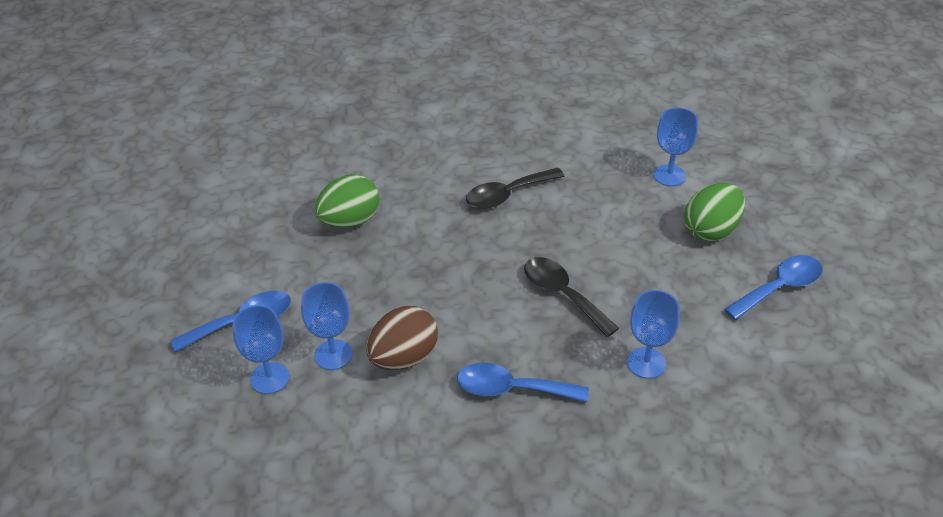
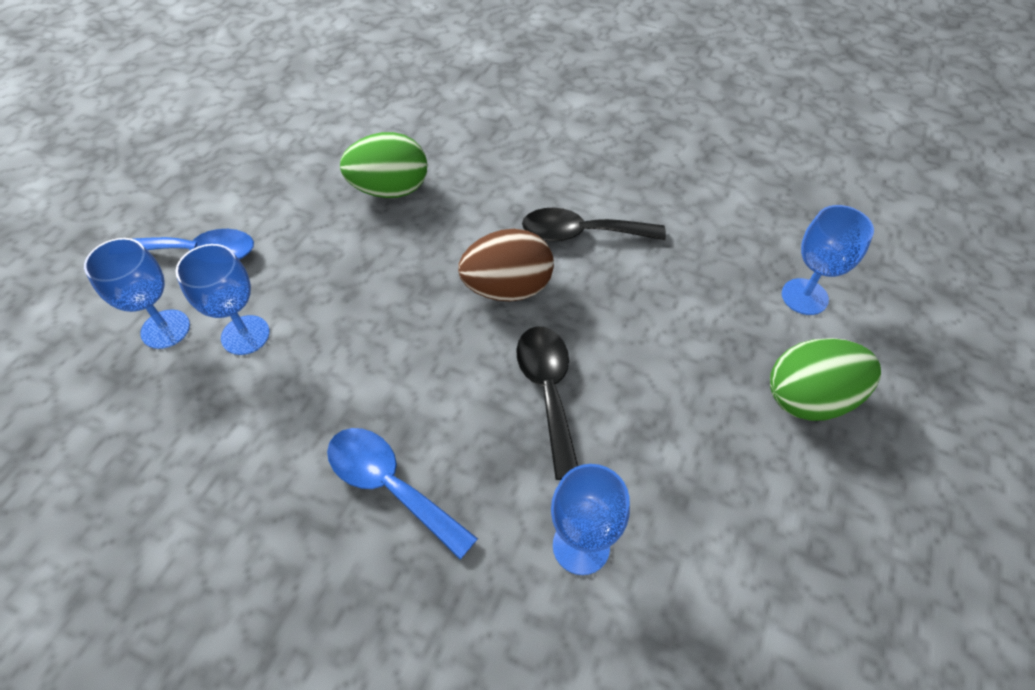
camera: 30 degrees right, 10 degrees up
brown egg [366,306,438,370] -> brown egg moved to [458,229,554,301]
blue spoon [724,255,823,320] -> none

